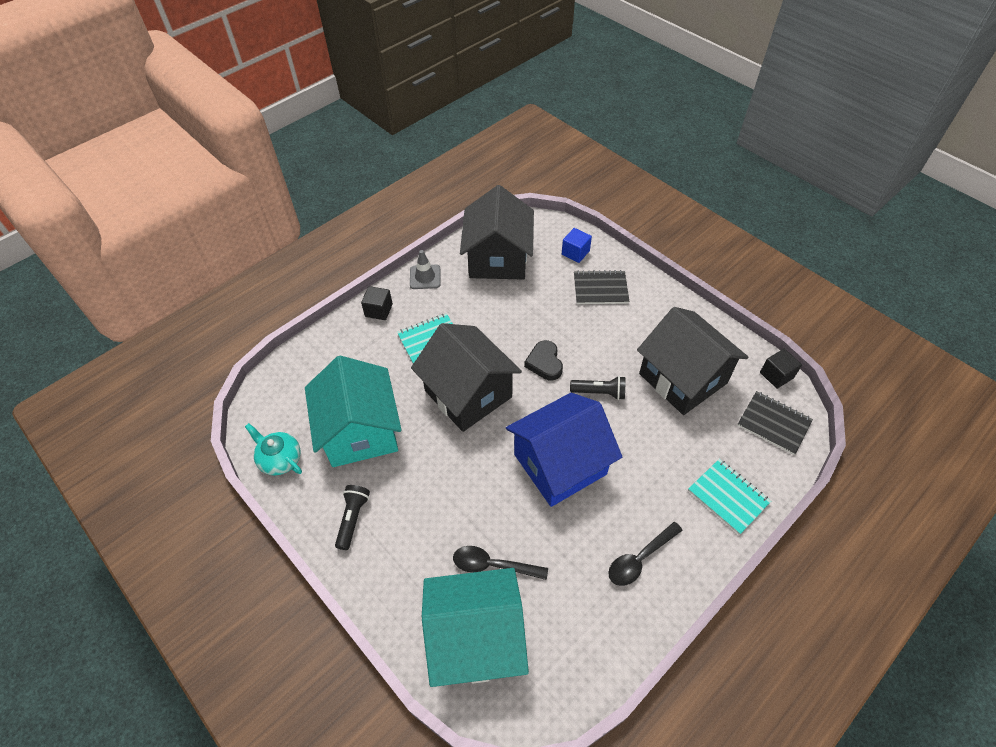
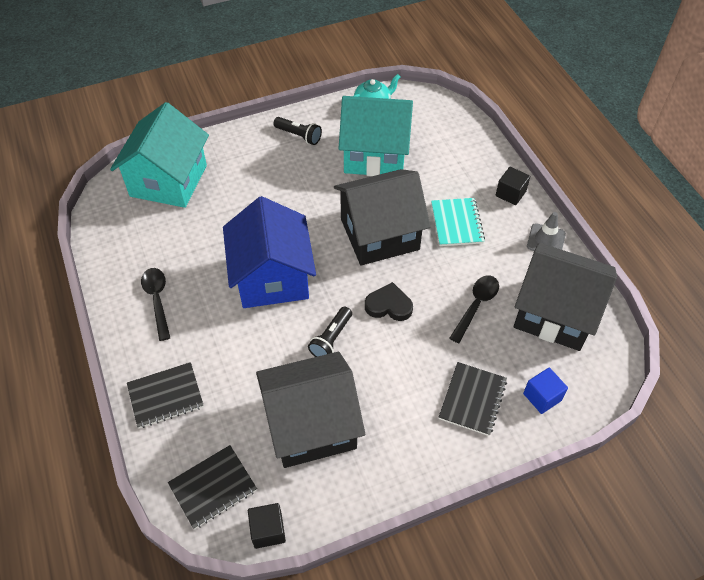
camera: 110 degrees right, 0 degrees up
black spoon [453,546,548,580] -> black spoon moved to [449,275,499,343]
turquoise notebook [688,459,771,535] -> black notebook [127,362,204,428]

